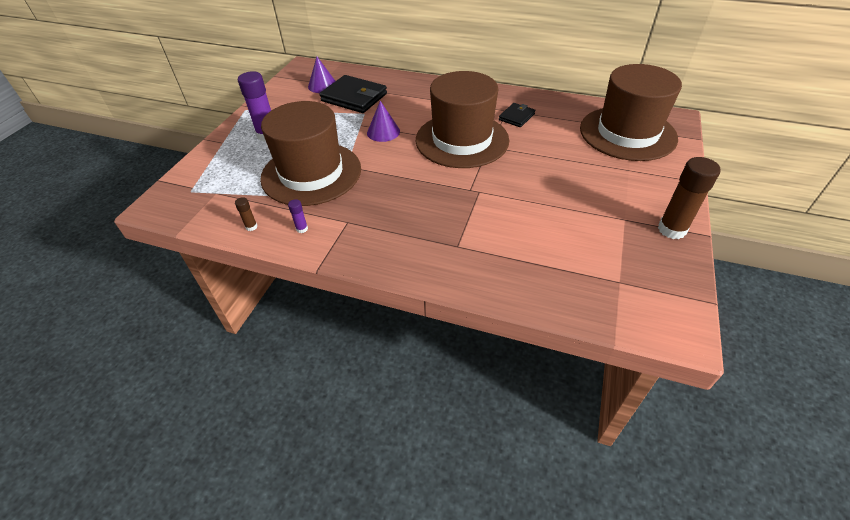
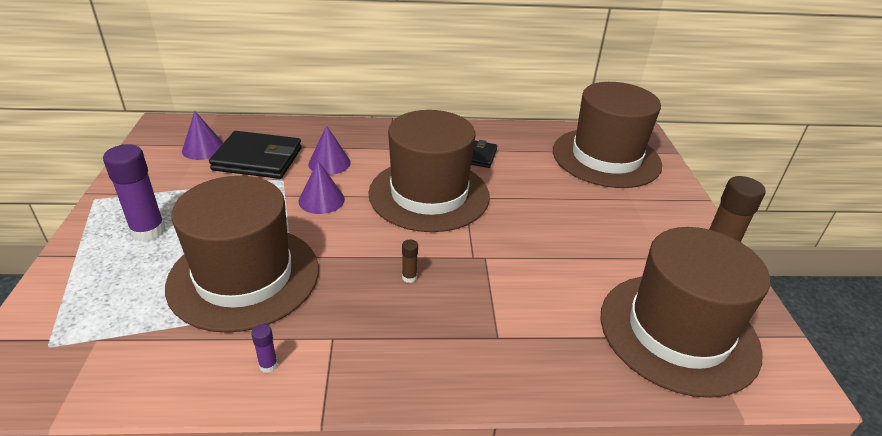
camera: 25 degrees left, 10 degrees down
brown glue stick [235,197,257,231] -> brown glue stick moved to [402,239,418,283]
none -> purple cone [308,125,351,175]
none -> brown hat [600,227,770,398]

